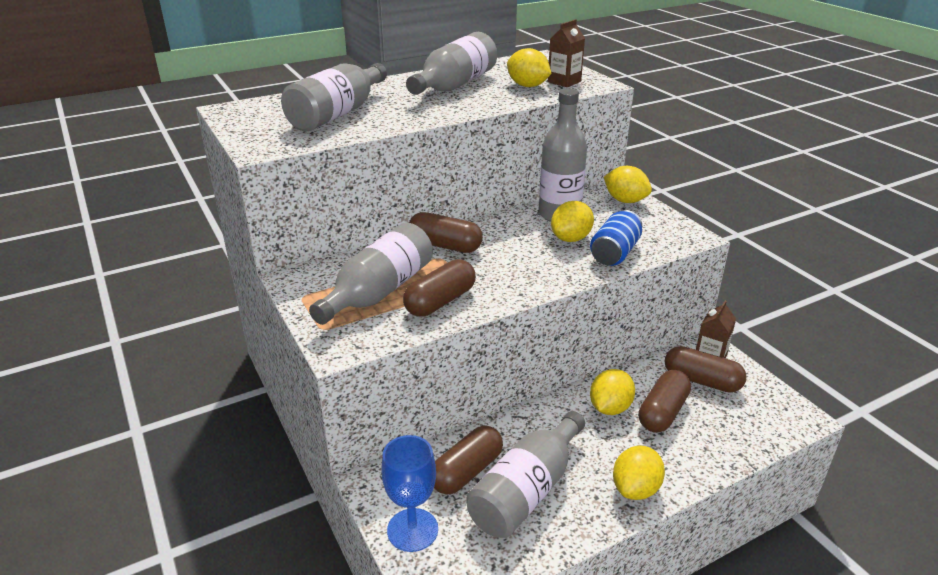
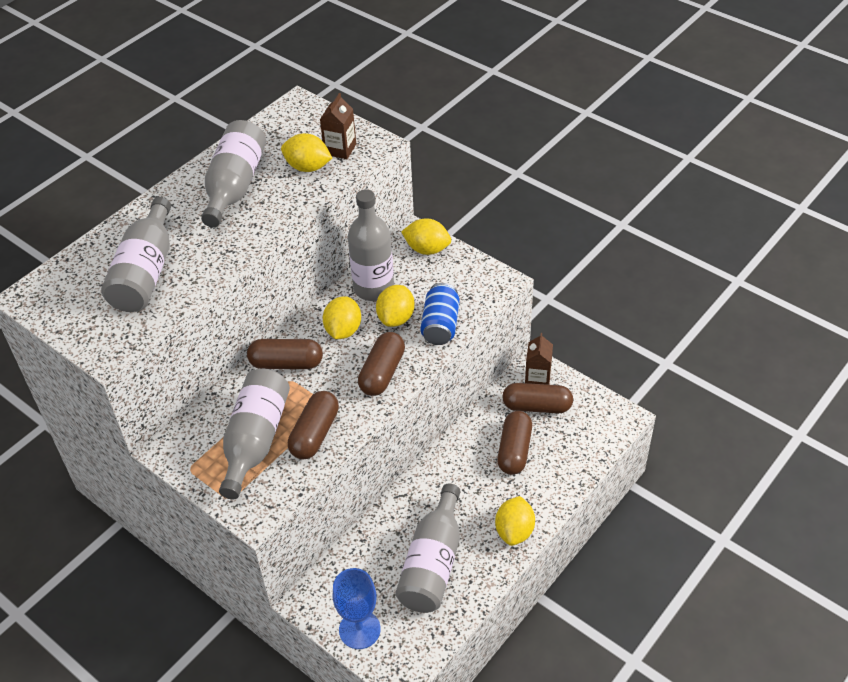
camera: 20 degrees left, 15 degrees up
brown capsule [434,426,503,494] -> brown capsule moved to [358,332,405,396]
yellow lemon [590,369,635,415] -> yellow lemon moved to [323,296,361,339]

